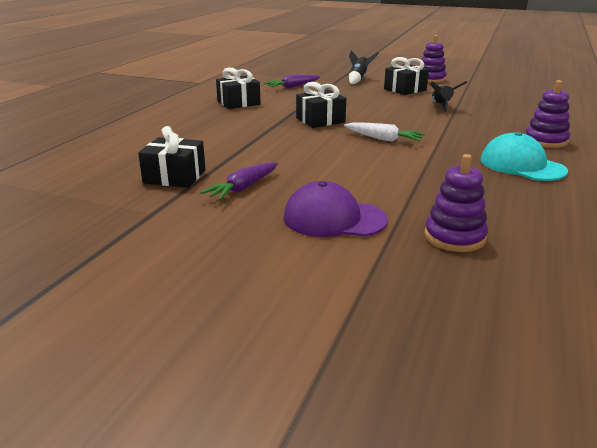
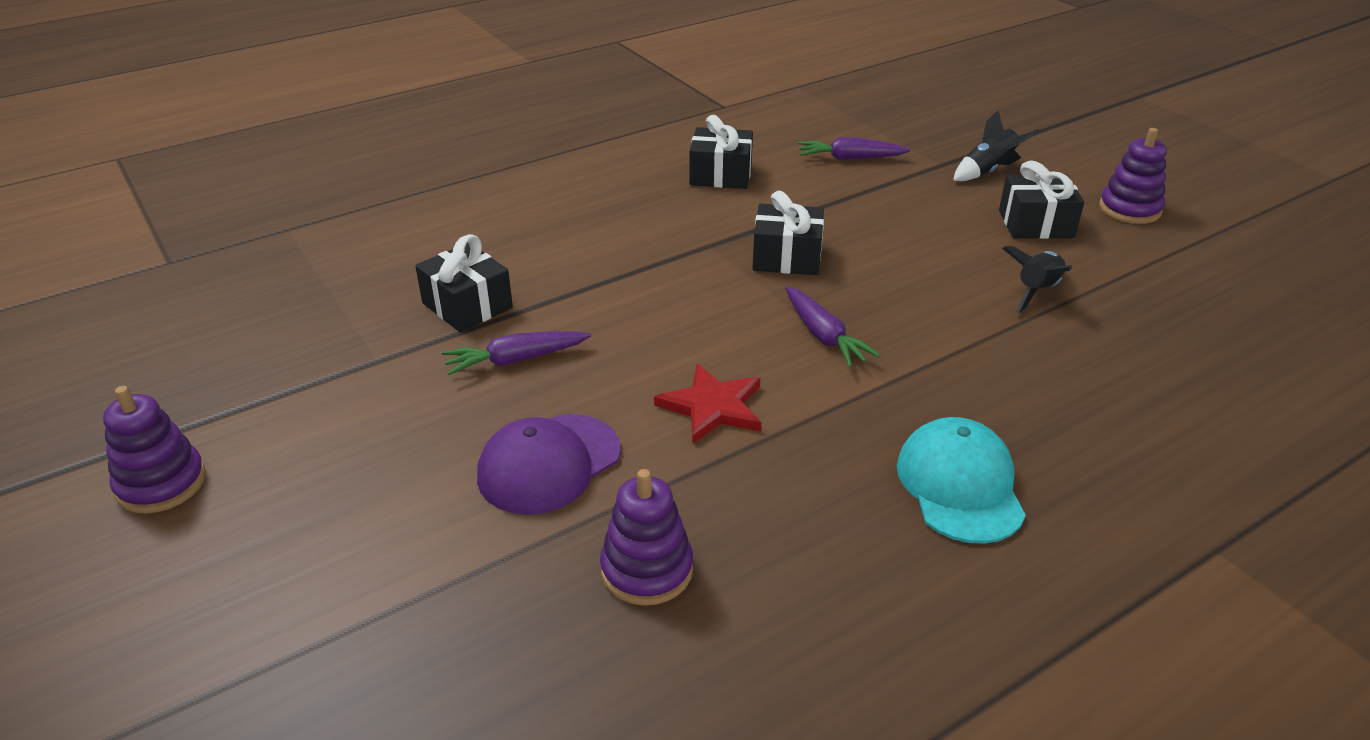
camera: 35 degrees right, 10 degrees up
purple cap [283,181,388,237] -> purple cap turned 90 degrees counterclockwise [477,414,621,515]
white carrot [344,122,425,142] -> purple carrot [785,286,880,367]
purple stacking toy [526,80,570,148] -> purple stacking toy moved to [103,386,206,514]
none -> red star [654,364,761,444]

